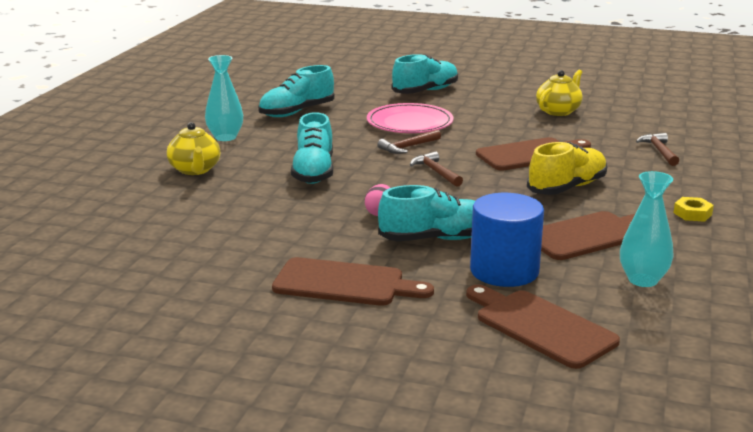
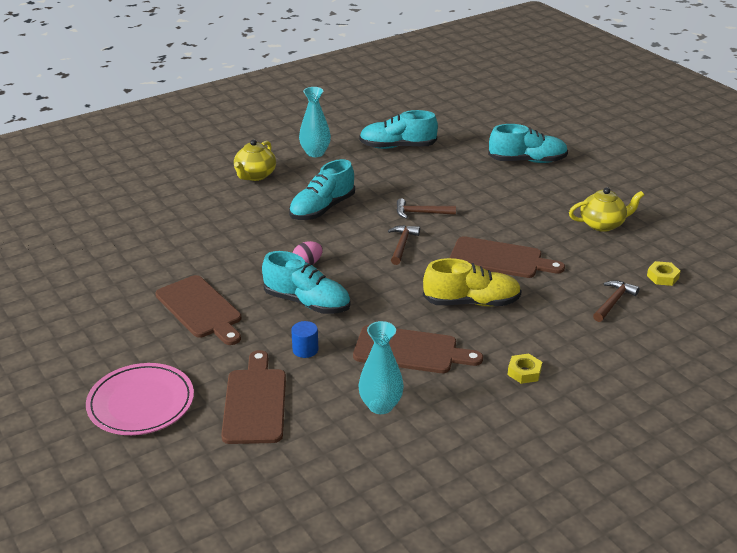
camera: 40 degrees right, 10 degrees up
pink plate [367,103,454,133] -> pink plate moved to [86,363,194,435]
blue cylinder [470,193,544,287] -> blue cylinder [291,321,318,358], size x0.46
none -> yellow nut [647,261,681,286]

